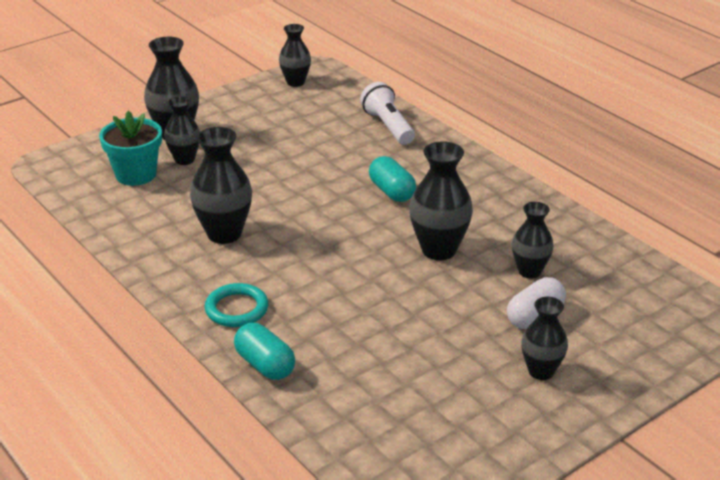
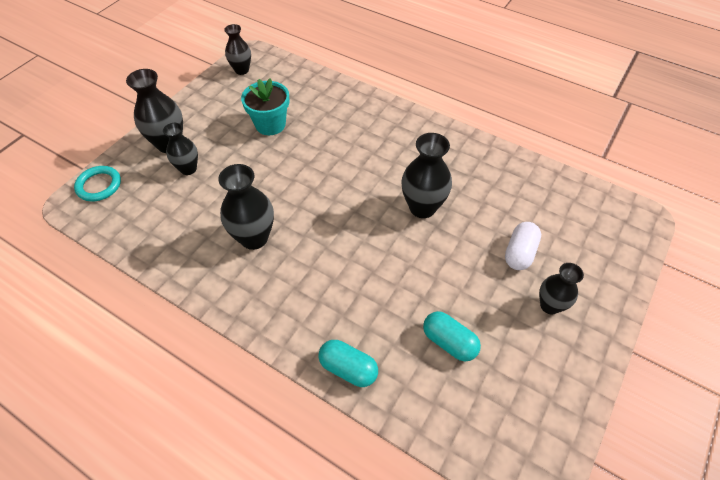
camera: 20 degrees left, 20 degrees up
turquoise flower pot [99,110,162,186] -> turquoise flower pot moved to [241,78,289,135]
turquoise ring [205,283,268,327] -> turquoise ring moved to [74,166,121,201]
white flashlight [360,82,415,145] -> none
turquoise capsule [369,156,416,202] -> turquoise capsule moved to [423,311,481,361]
black vase [512,202,554,279] -> none

